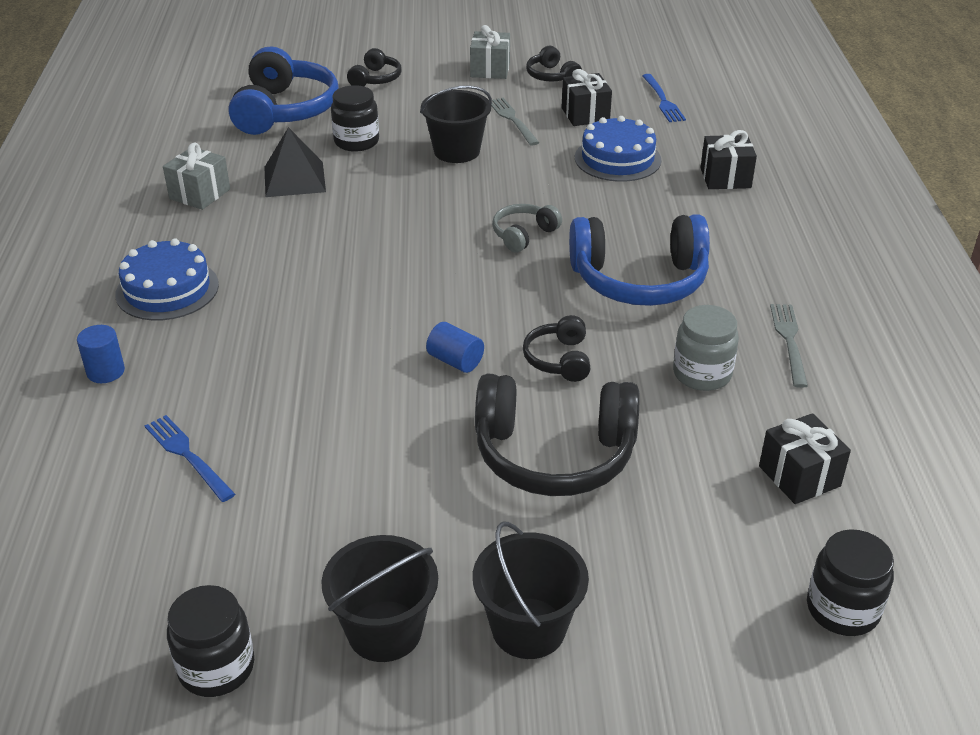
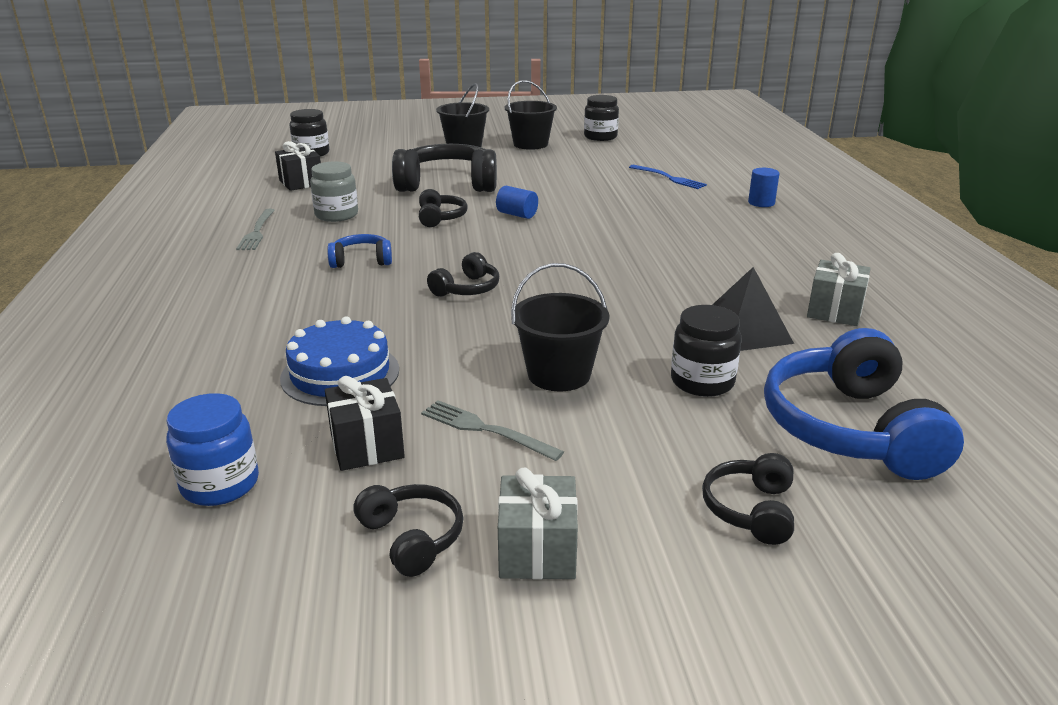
camera: 175 degrees right, 10 degrees down
blue cake [115,238,219,320] -> none
grey fork [491,98,540,146] -> grey fork turned 150 degrees clockwise [421,400,564,461]
grey headphones [492,204,562,252] -> black headphones [427,252,499,297]
blue headphones [569,214,710,306] -> blue headphones [327,234,392,268], size x0.50
blue fork [642,74,686,122] -> blue jar [166,393,259,506]
black gift [701,130,757,189] -> none

